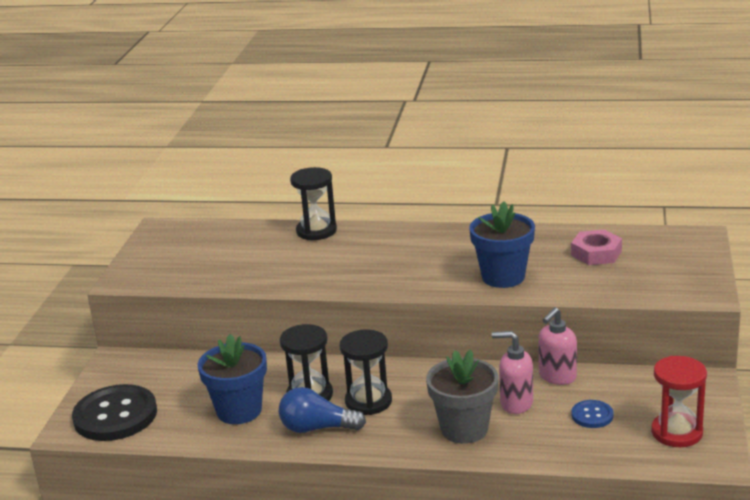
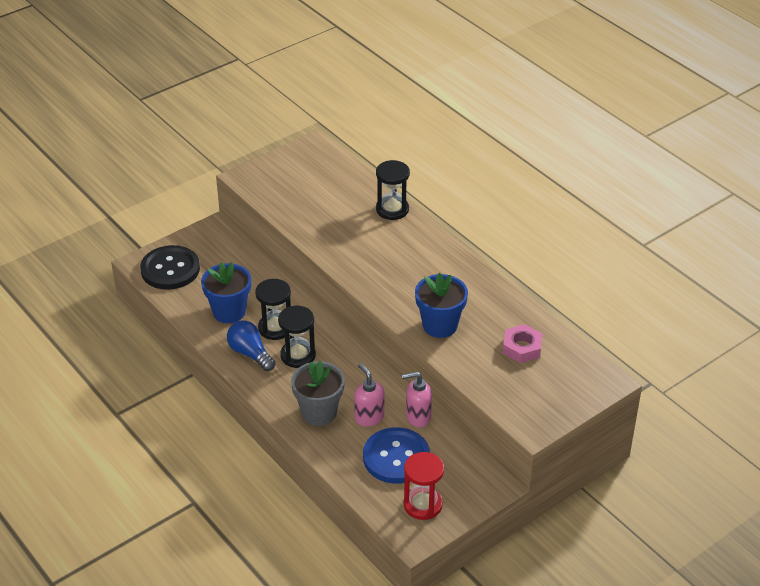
camera: 40 degrees right, 15 degrees up
blue button [572,400,613,428] -> blue button [363,427,430,484], size x2.10

